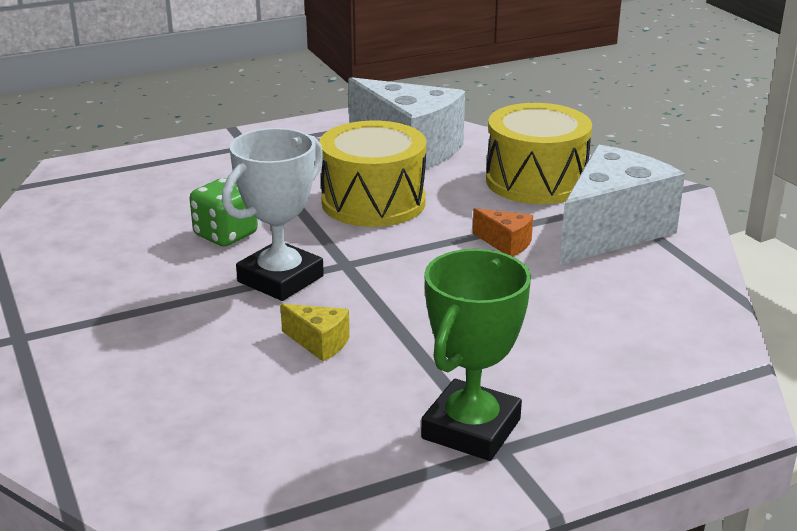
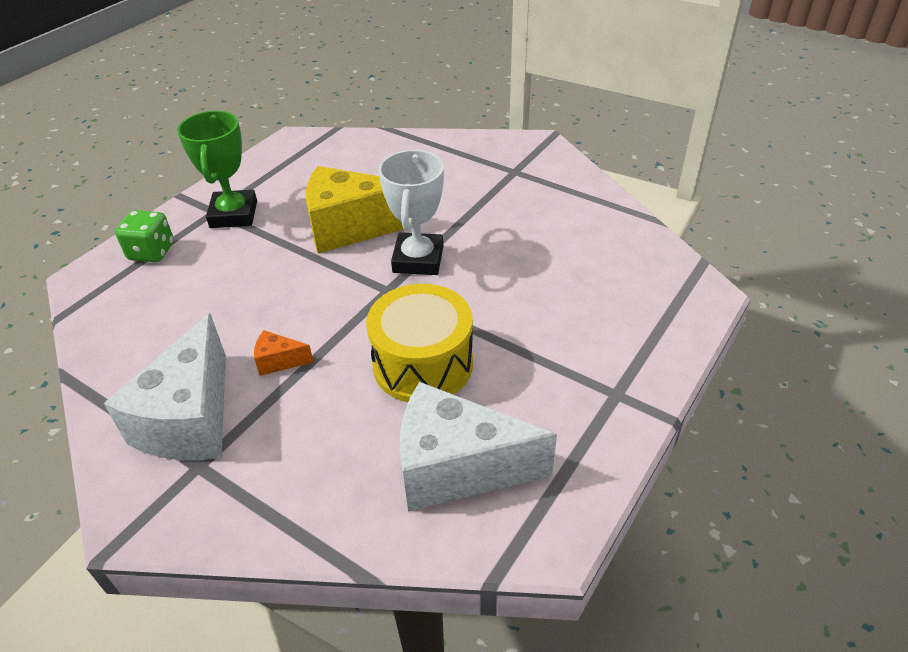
camera: 150 degrees right, 15 degrees up
green dice [190,178,258,246] -> green dice moved to [115,210,174,262]
yellow cheese [280,304,350,361] -> yellow cheese [306,166,403,254], size x2.37
yellow drum [486,103,592,204] -> none

